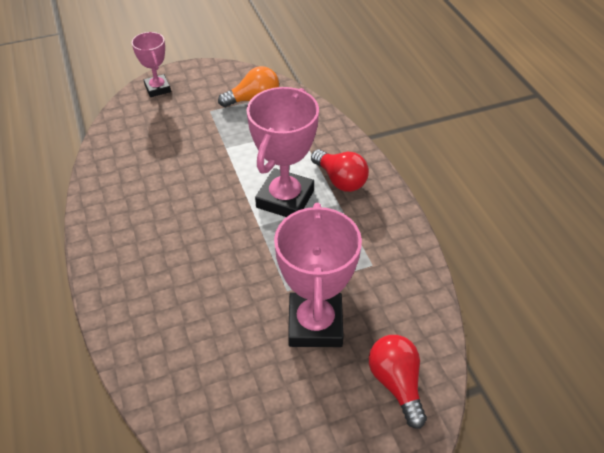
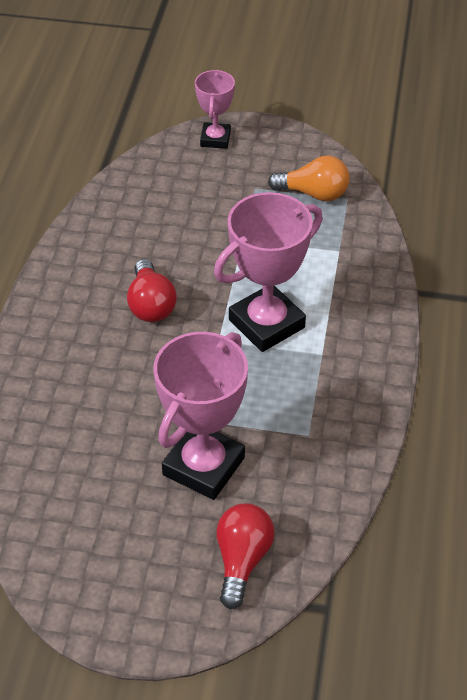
camera: 30 degrees right, 0 degrees up
red light bulb [311,149,369,192] -> red light bulb moved to [127,259,177,322]

